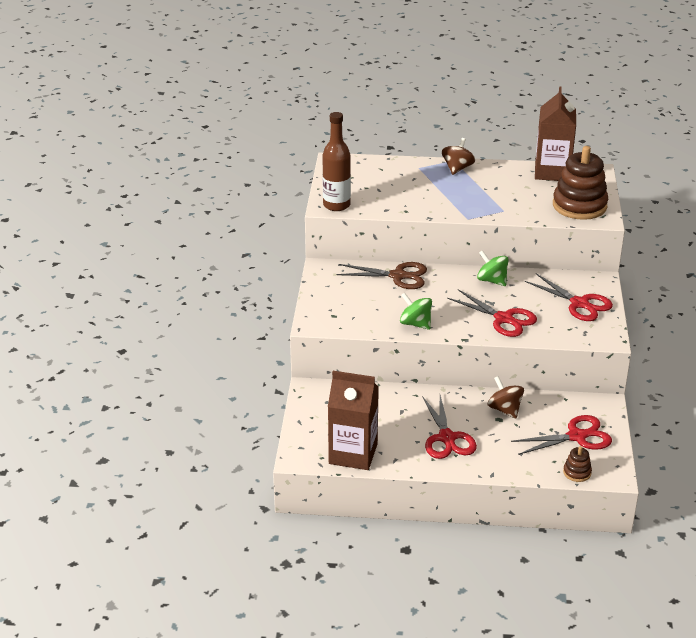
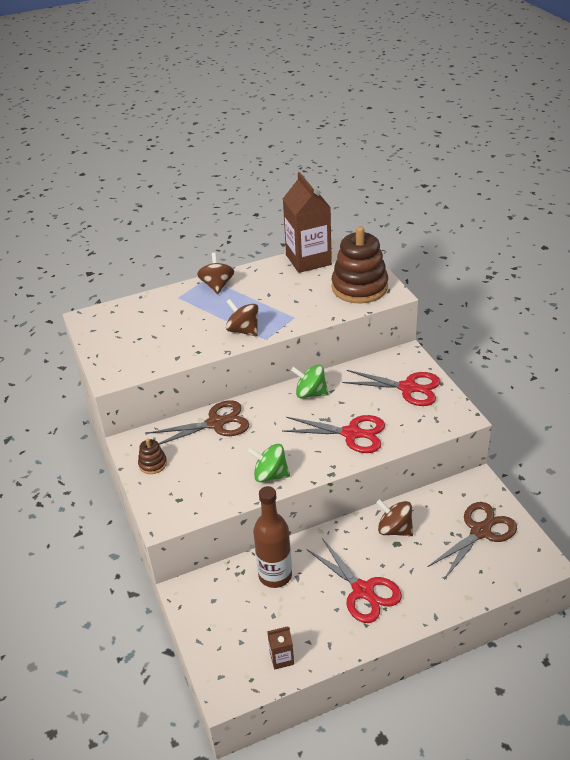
camera: 25 degrees left, 5 degrees up
brown bottle [322,112,351,211] -> brown bottle moved to [253,486,292,588]
brown carton [328,371,379,470] -> brown carton [267,626,294,670], size x0.42
red scissors [511,415,612,455] -> brown scissors [427,502,517,579]
brown stacking toy [563,446,592,482] -> brown stacking toy moved to [138,439,167,474]
none -> brown spinning top [226,299,258,336]

